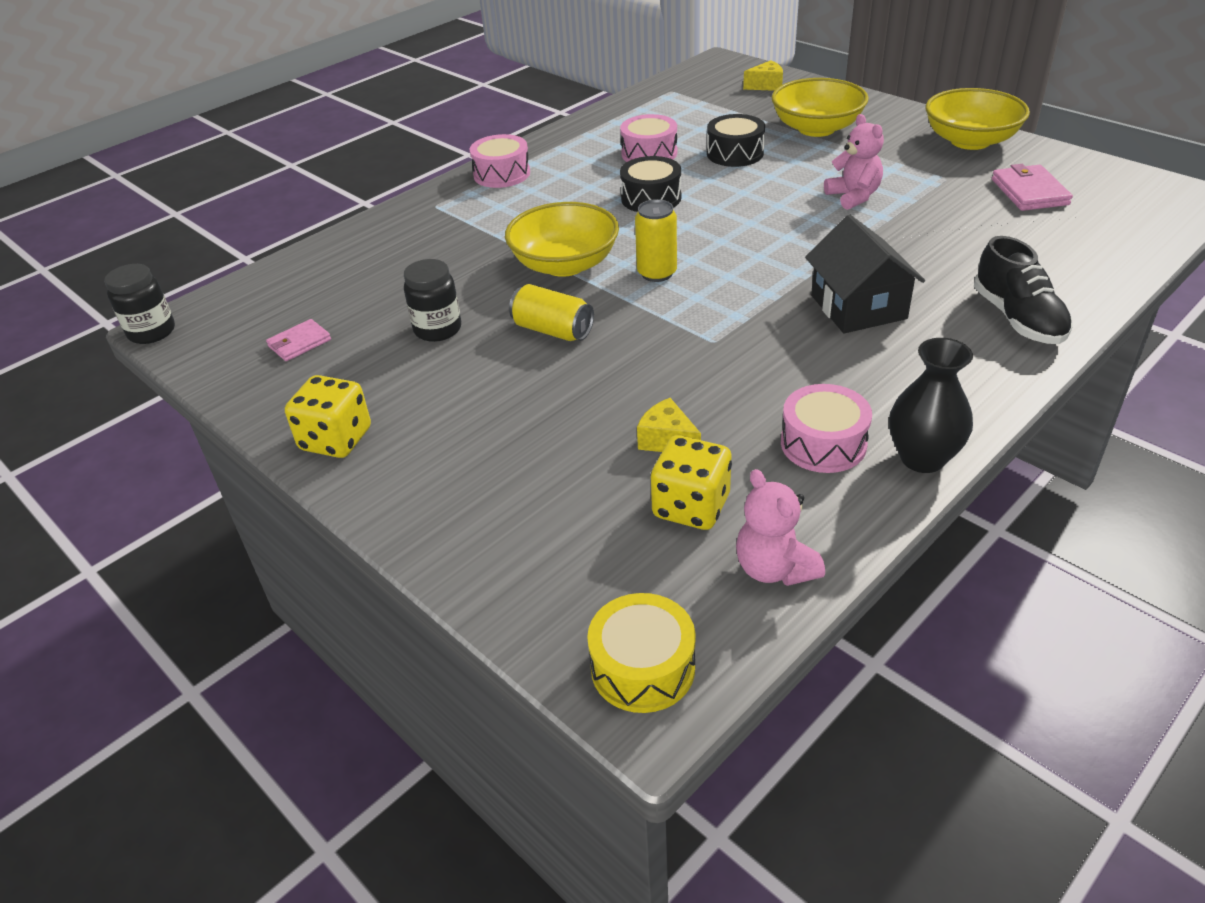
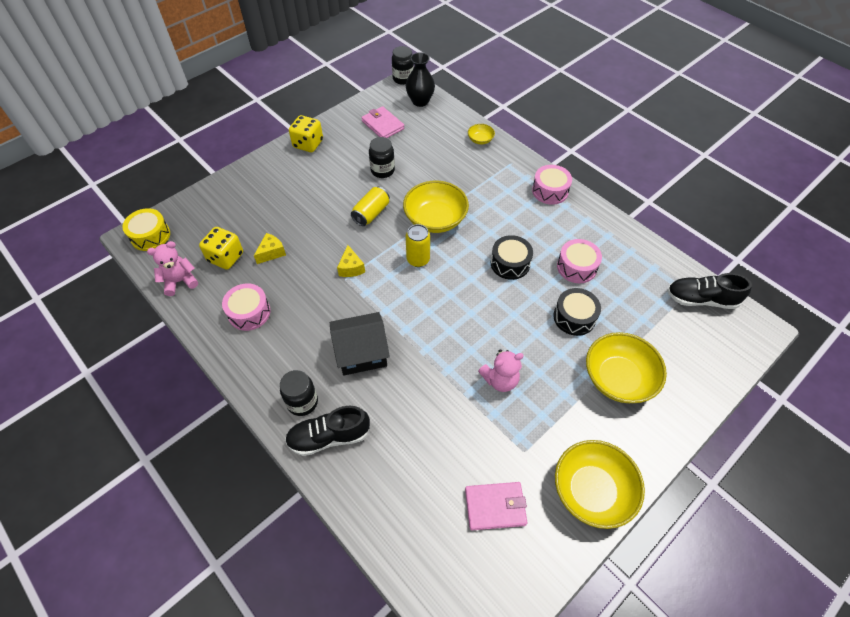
camera: 90 degrees right, 15 degrees up
pink wallet [266,319,331,361] -> pink wallet [361,106,405,138], size x1.52
yellow cheese [743,60,783,91] -> yellow cheese moved to [337,245,365,277]
black vase [889,338,973,473] -> black vase moved to [406,52,435,107]
none -> black jar [280,370,318,416]
none -> yellow bowl [468,124,495,144]
none -> black shoe [667,273,752,309]

